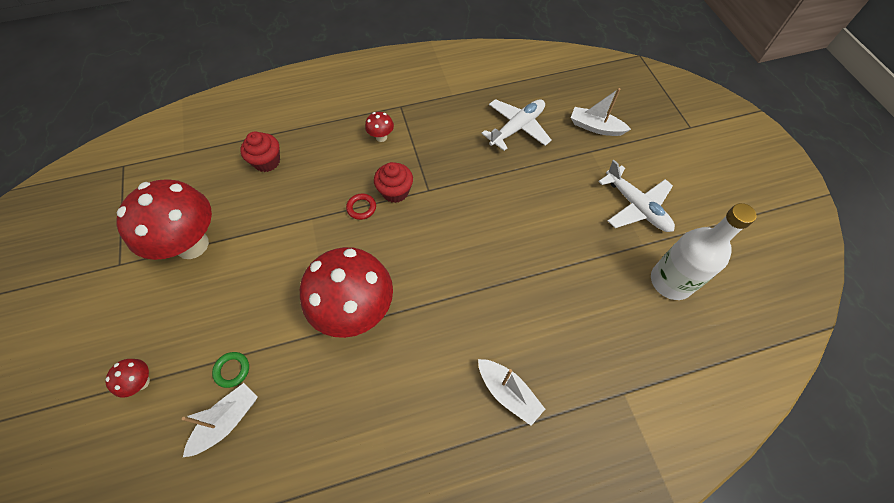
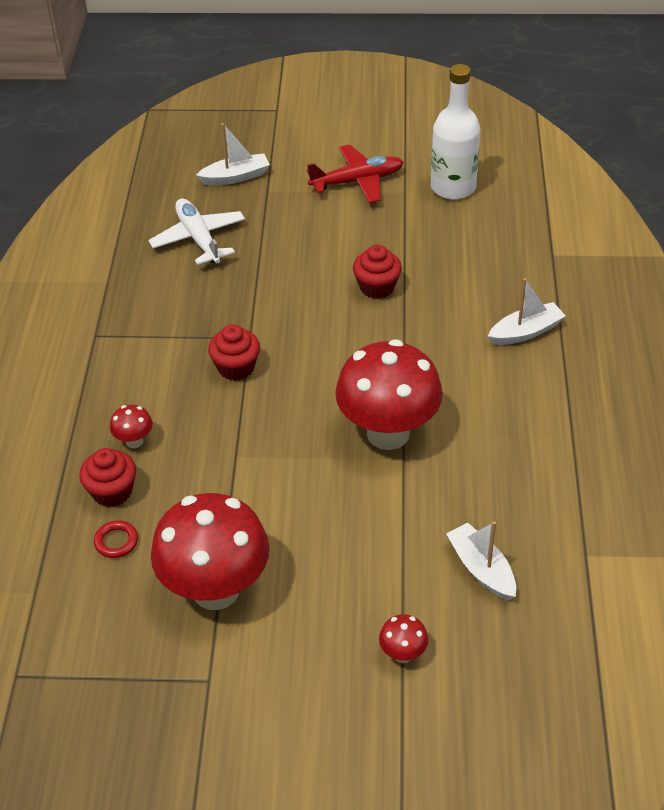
camera: 70 degrees left, 15 degrees down
green ring [212,352,249,388] -> none
red ring [346,193,376,220] -> red ring moved to [94,520,138,558]
red mushroom [365,112,394,142] -> red mushroom moved to [110,405,153,448]
white boat [571,88,631,136] -> white boat turned 150 degrees counterclockwise [196,123,270,185]
white plane [598,160,675,232] -> red plane [306,144,404,203]
none -> red cupcake [353,245,402,299]

